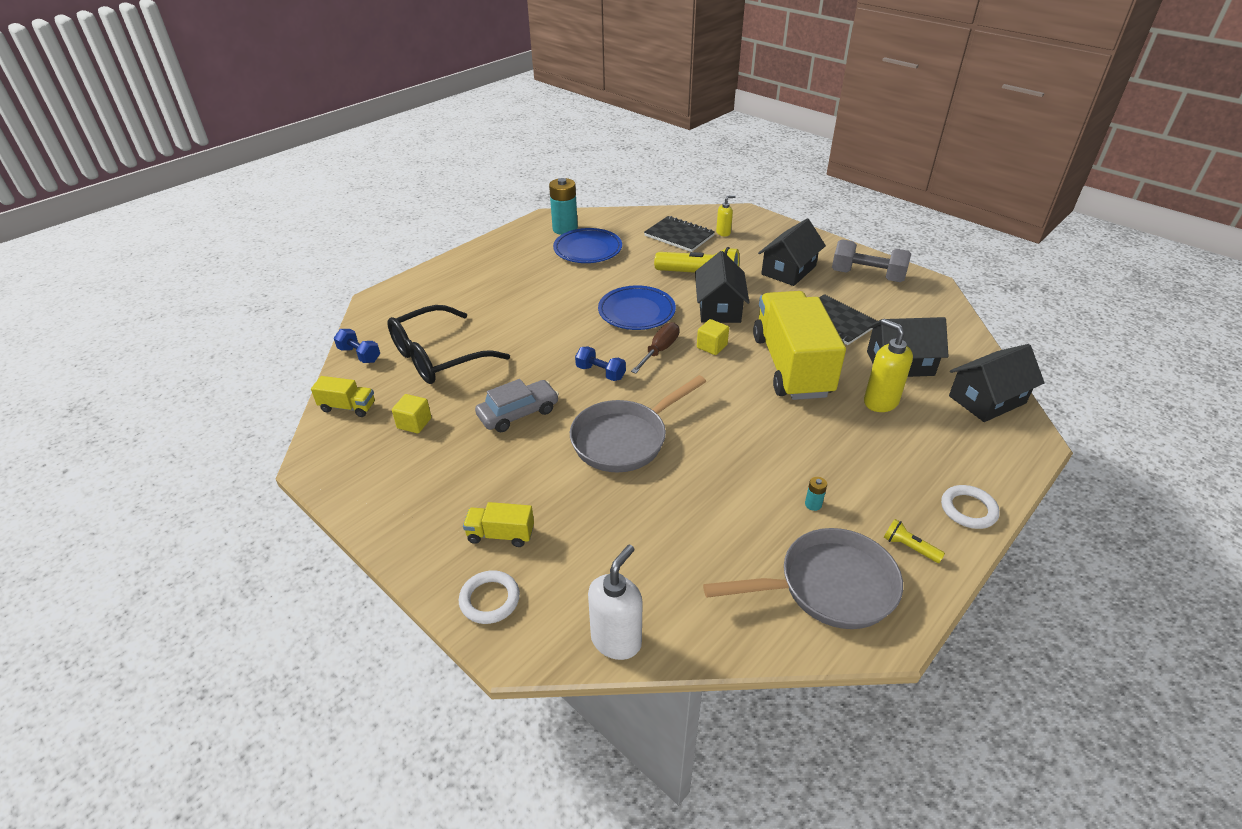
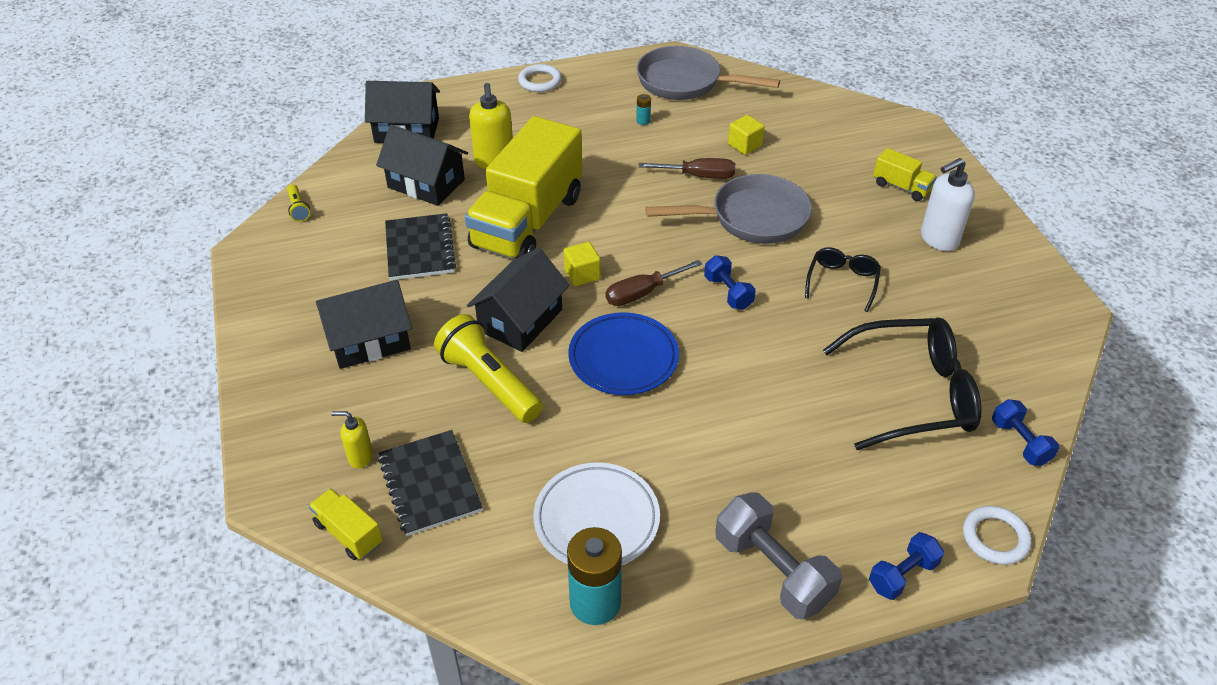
camera: 150 degrees left, 5 degrees up
yellow truck [311,376,375,417] -> yellow truck moved to [309,488,383,560]
yellow cube [392,394,431,433] -> yellow cube moved to [728,115,765,155]
white ring [459,570,520,624] -> white ring moved to [963,506,1032,565]
grey car [475,379,559,432] -> black glasses [805,247,881,312]
blue plate [553,228,622,263] -> white plate [534,462,660,565]
white soap dispenser [588,545,643,660] -> white soap dispenser moved to [921,158,975,251]
grey dumbbell [832,239,911,282] -> grey dumbbell moved to [715,492,842,620]
yellow flashlight [884,519,945,563] -> yellow flashlight moved to [287,184,310,222]
none -> brown screwdriver [639,158,735,179]
none -> blue dumbbell [869,532,944,600]

